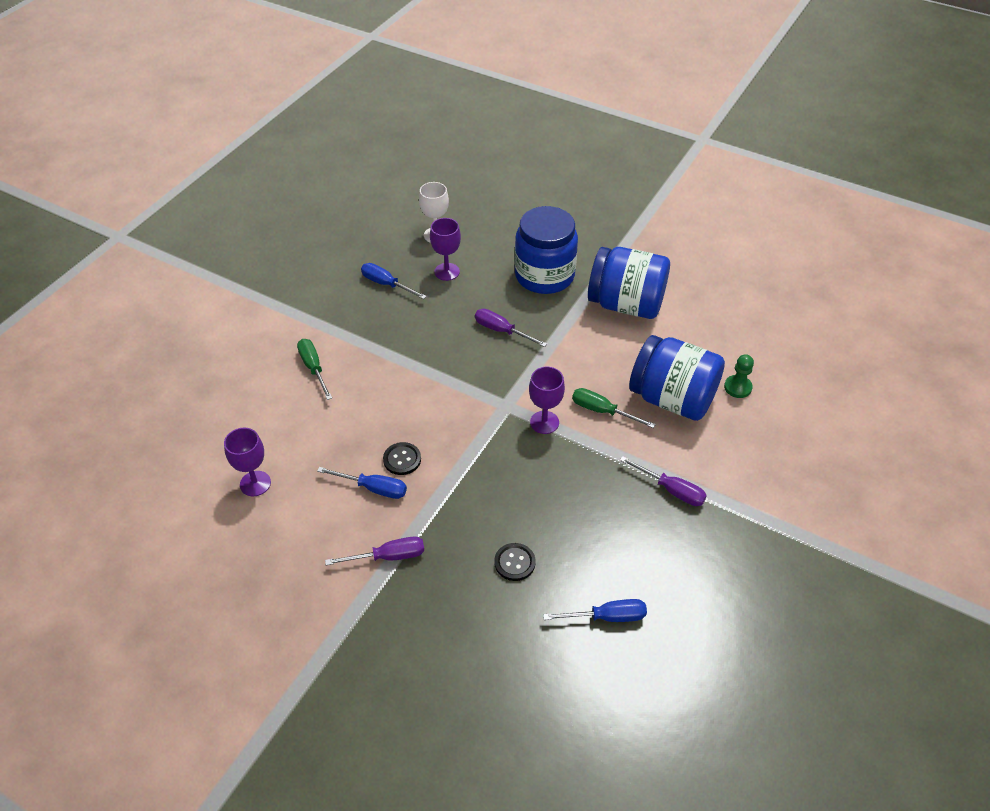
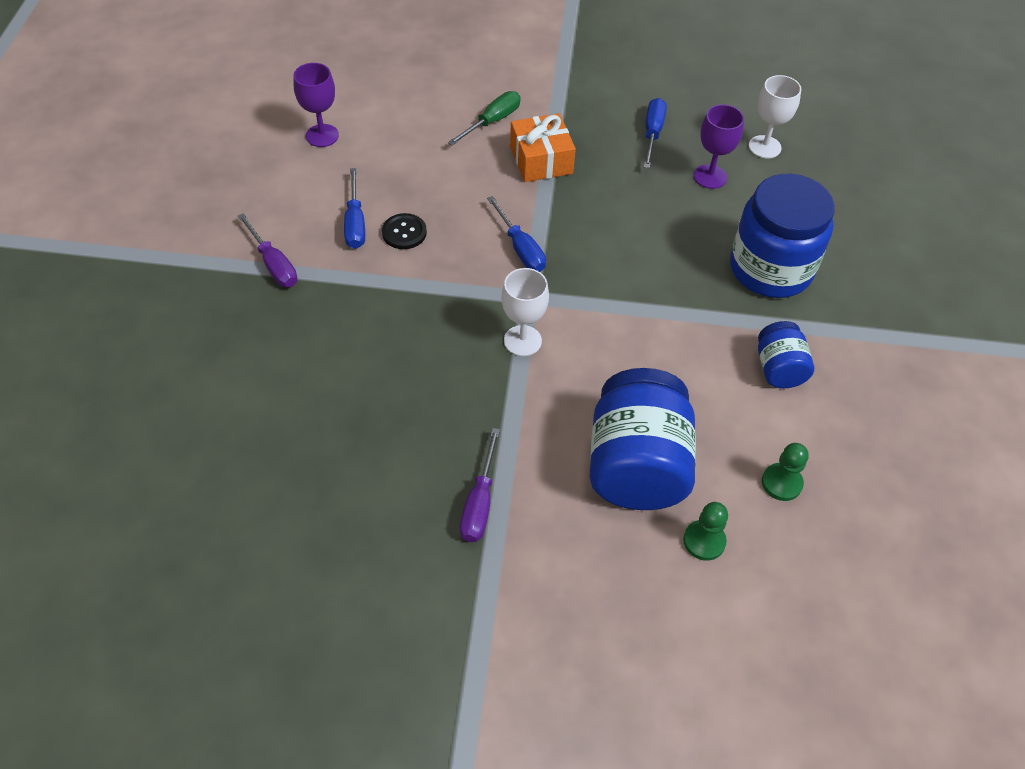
camera: 65 degrees right, 5 degrees up
purple screwdriver [475,309,547,347] -> none
black button [494,543,536,581] -> none
purple goblet [529,367,565,434] -> white goblet [502,268,549,356]
blue screwdriver [543,599,647,622] -> blue screwdriver moved to [487,196,546,272]
green screwdriver [572,388,656,428] -> none
blue jar [588,247,670,319] -> blue jar [758,321,814,388], size x0.52
none -> orange gift [510,113,576,182]
none -> green pawn [762,443,809,501]

